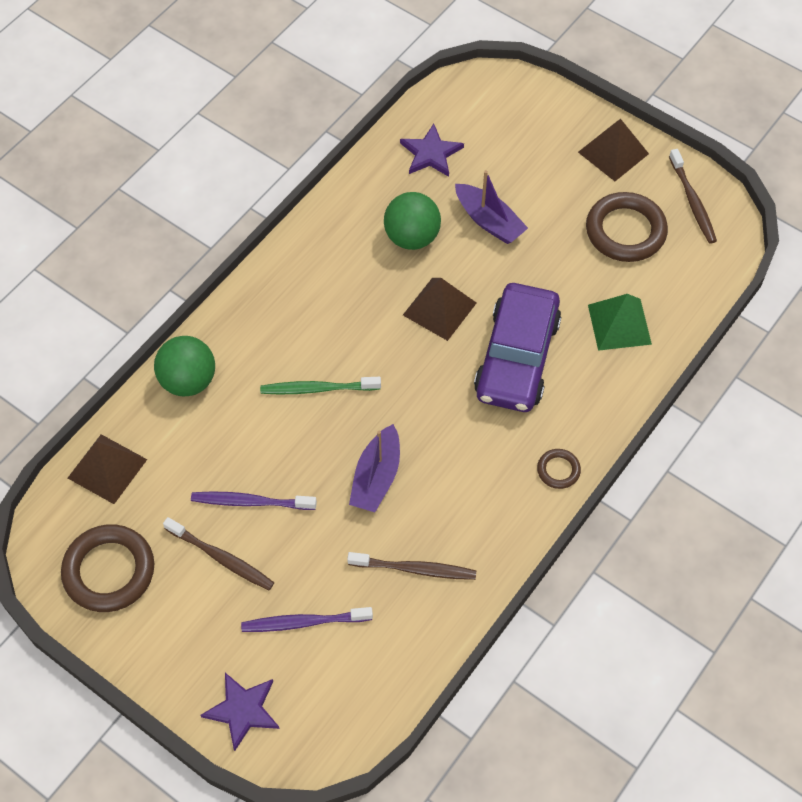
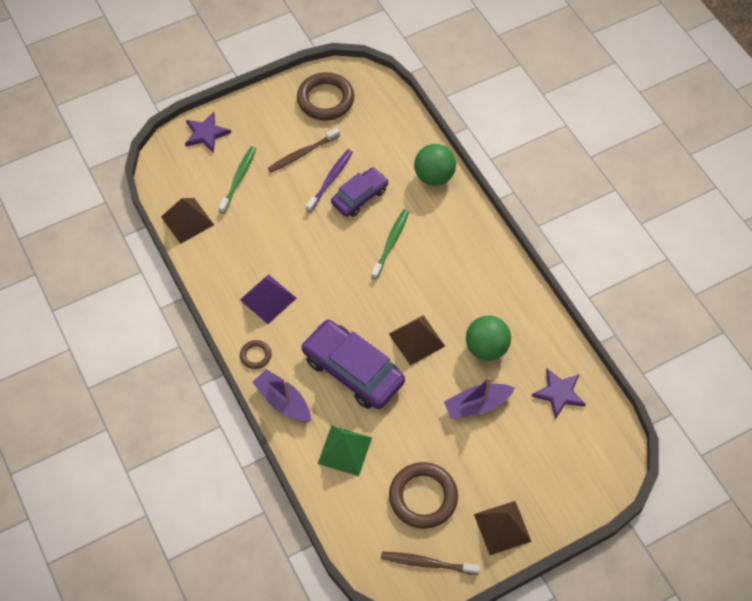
camera: 115 degrees right, 0 degrees up
brown pyramid [68,434,147,504] -> brown pyramid moved to [161,198,214,244]
purple toothbrush [241,607,373,632] -> green toothbrush [218,146,256,214]
brown toothbrush [347,552,476,580] -> none
purple boat [349,424,400,512] -> purple boat moved to [252,369,311,422]
none -> purple pyramid [240,274,297,324]
none -> purple car [331,167,389,217]

